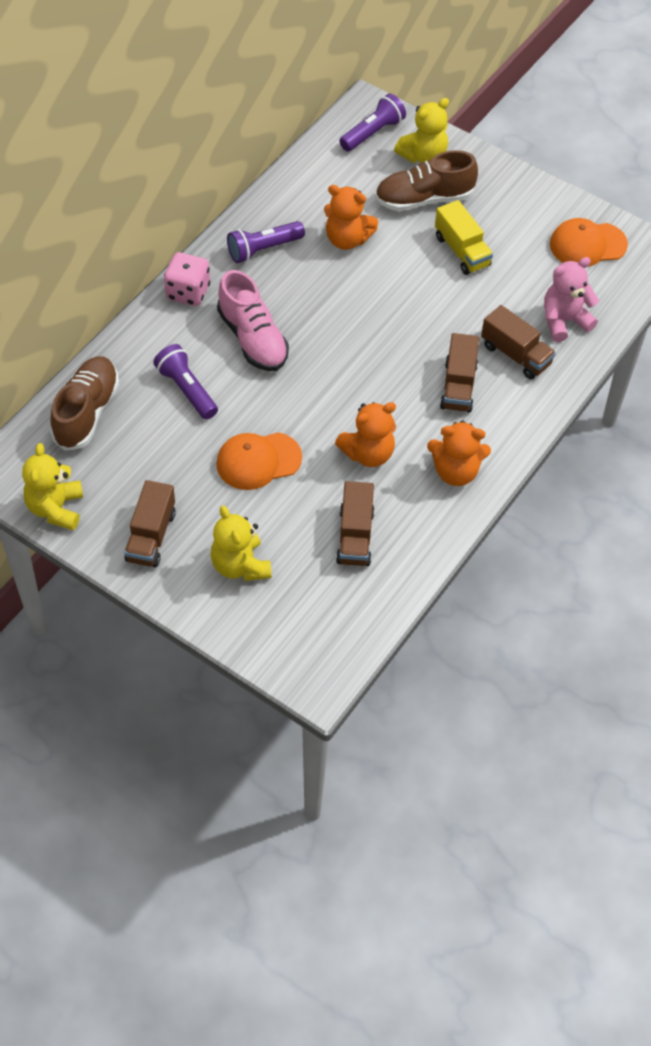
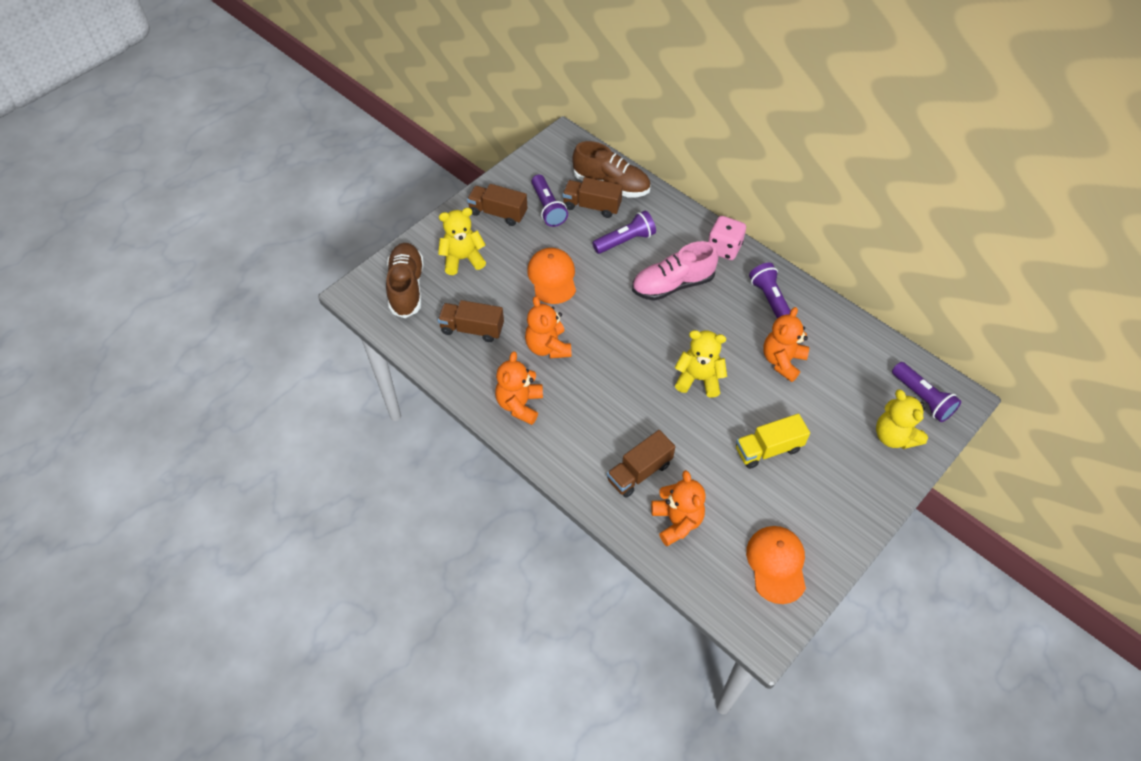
camera: 100 degrees right, 0 degrees up
yellow teddy bear [22,443,83,530] -> yellow teddy bear moved to [675,330,727,398]
brown shoe [375,150,478,211] -> brown shoe moved to [386,243,424,318]
brown truck [440,333,479,413] -> brown truck moved to [563,177,623,218]
pink teddy bear [544,257,599,342] -> orange teddy bear [651,470,706,546]
none -> purple flashlight [531,175,568,227]

